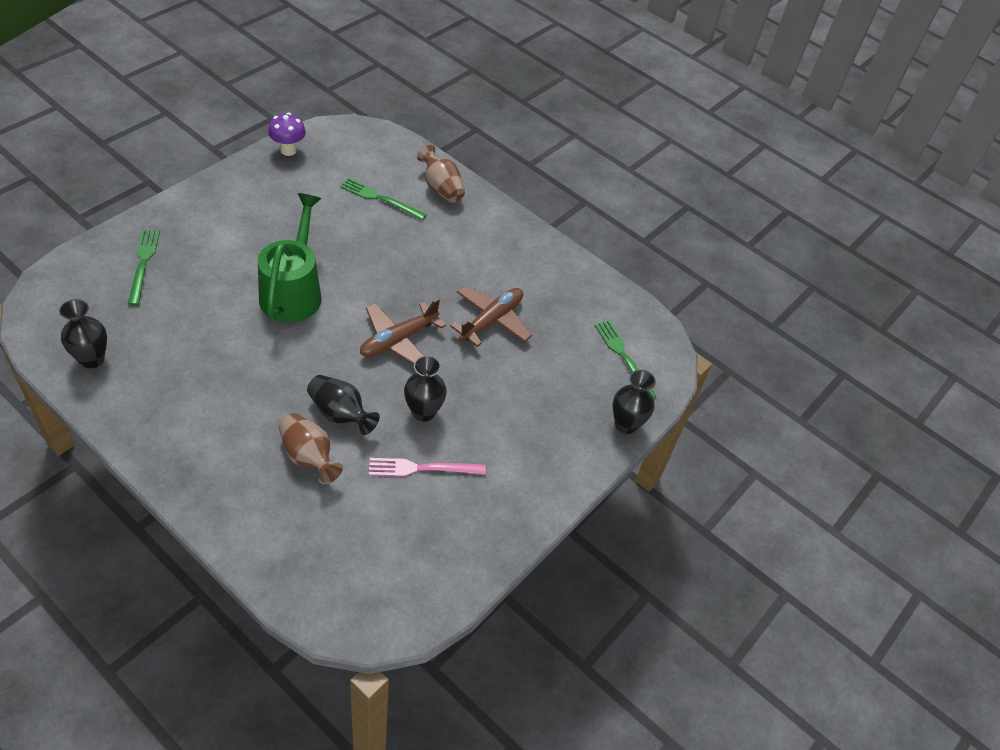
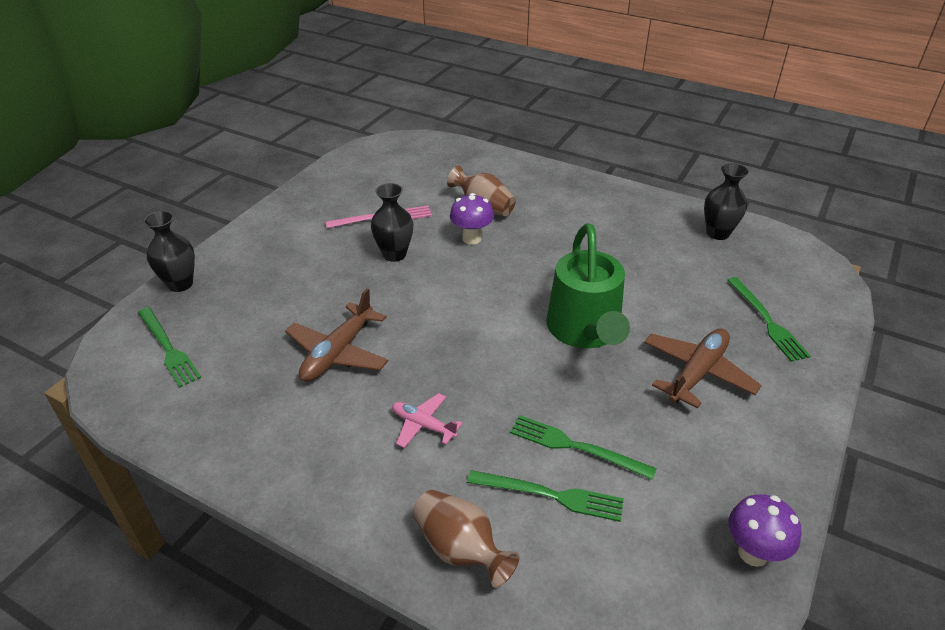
camera: 175 degrees right, 10 degrees down
black vase [307,375,380,435] -> purple mushroom [450,193,494,245]
brown plane [360,298,446,364] -> brown plane moved to [644,328,762,408]
none -> pink plane [392,393,463,448]
none -> green fork [510,415,657,480]

